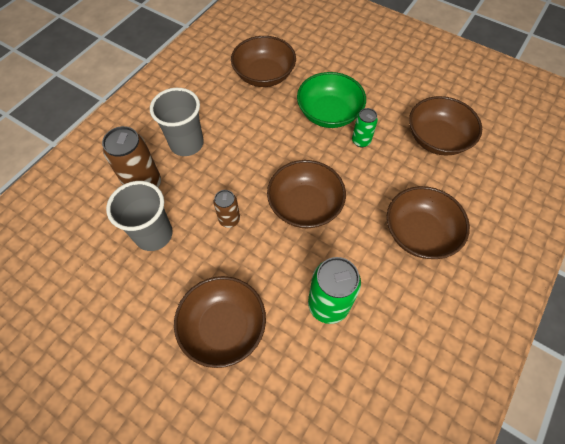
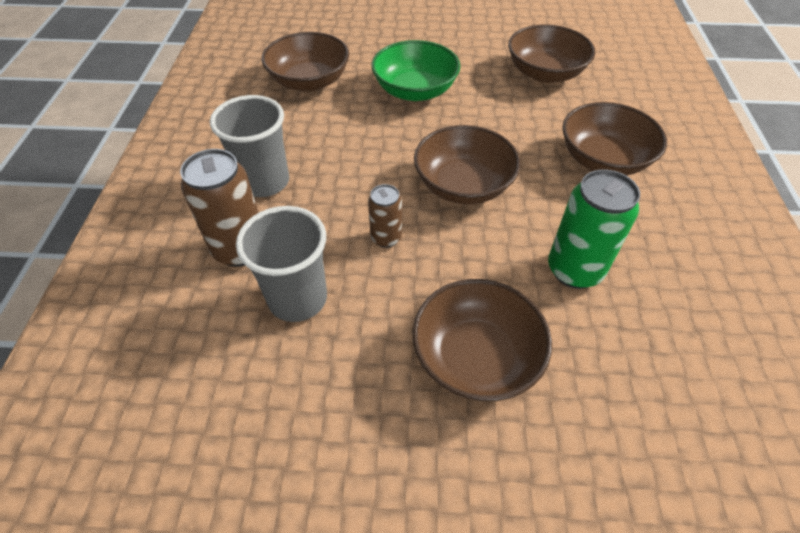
camera: 30 degrees left, 10 degrees down
green can [352,108,378,147] -> none

